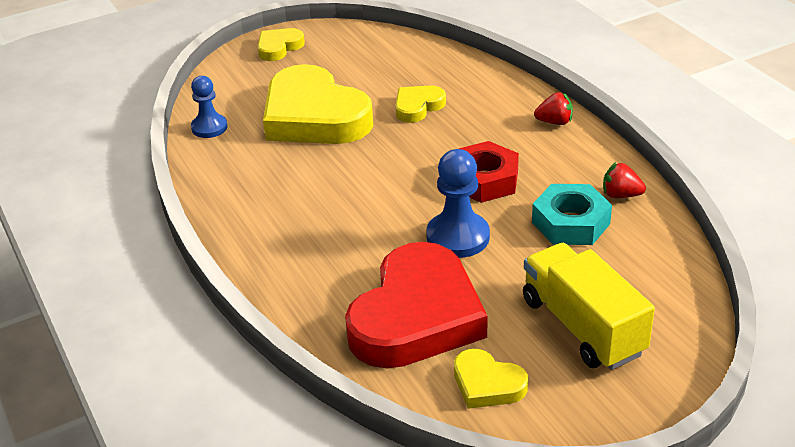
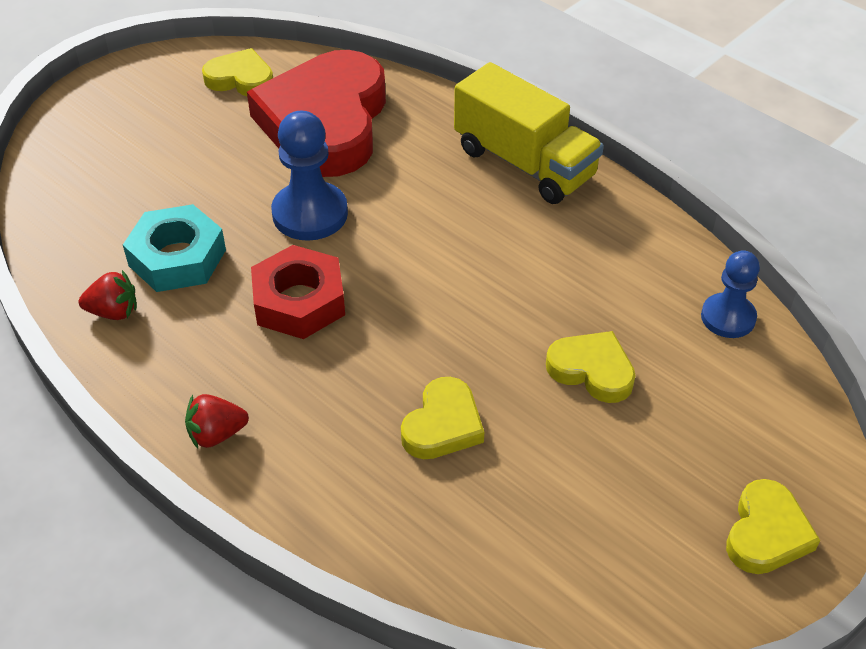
camera: 160 degrees right, 10 degrees up
yellow heart [263,64,373,144] -> yellow heart [546,331,636,403], size x0.46
yellow truck [523,243,655,370] -> yellow truck moved to [454,62,604,204]

